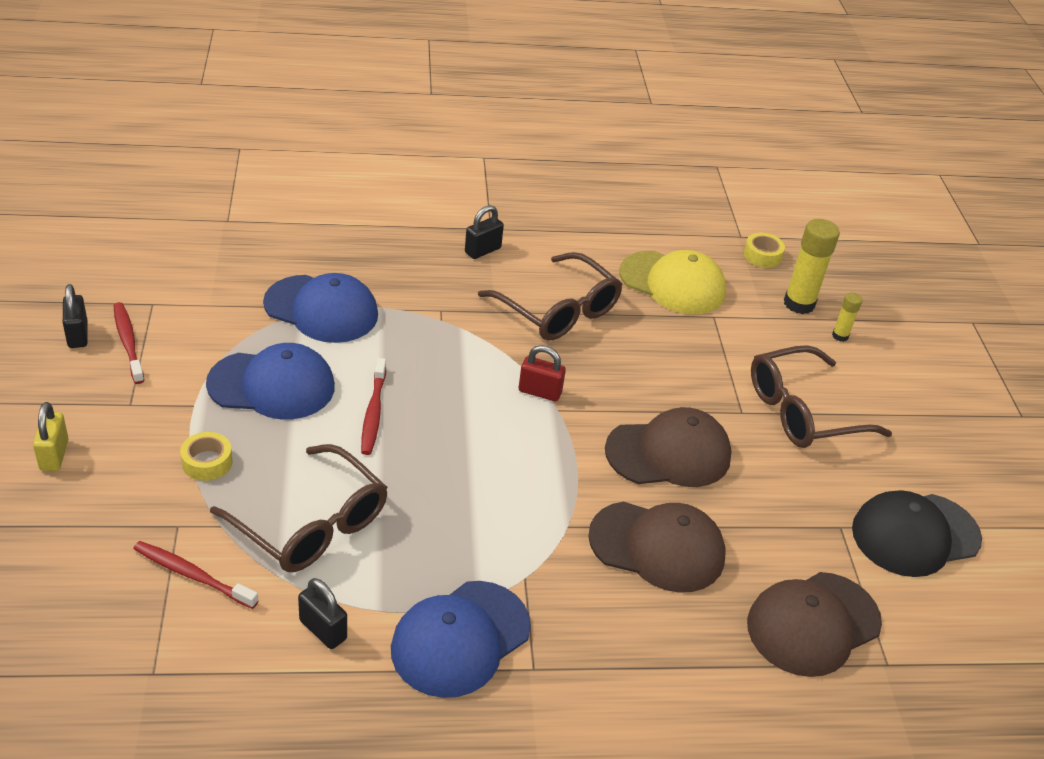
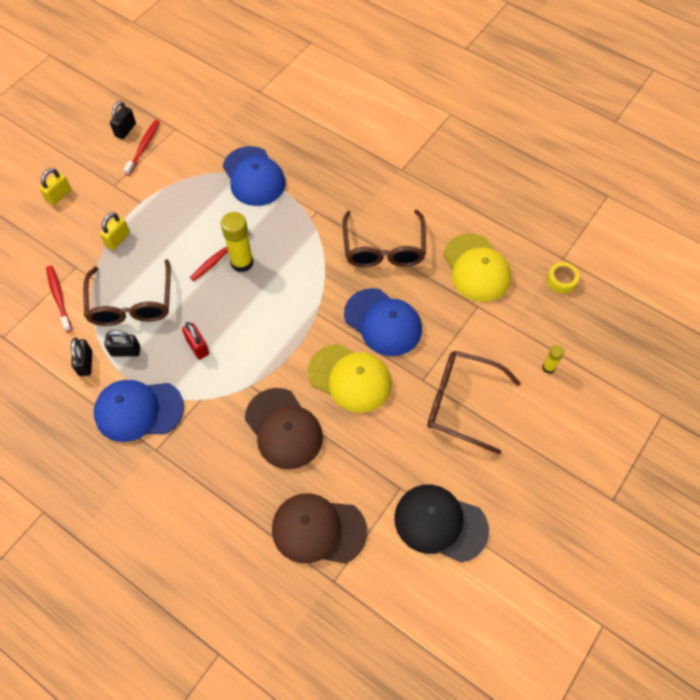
camera: 45 degrees right, 20 degrees up
yellow tape [180,432,233,481] -> yellow padlock [100,212,130,250]
blue cap [206,343,335,419] -> blue cap moved to [344,288,422,356]
black padlock [465,205,504,259] -> black padlock moved to [104,330,140,357]
red padlock [519,345,566,401] -> red padlock moved to [182,322,209,360]
brown cap [605,407,732,487] -> yellow cap [308,344,392,413]
yellow glue stick [784,219,840,314] -> yellow glue stick moved to [221,212,254,272]

